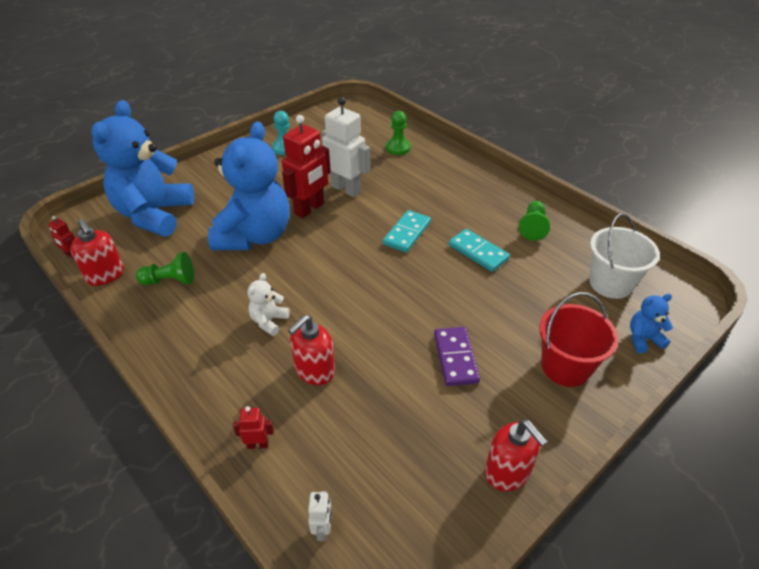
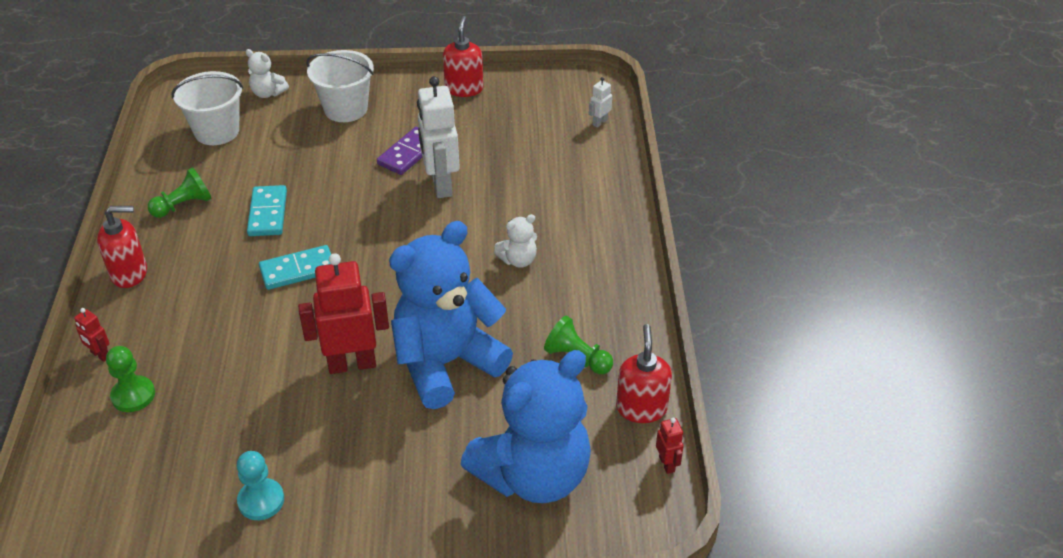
camera: 140 degrees left, 0 degrees up
red robot [233,406,274,449] -> red robot moved to [74,308,110,362]
red soap dispenser [288,315,335,385] -> red soap dispenser moved to [97,206,147,288]
white robot [322,97,370,197] -> white robot moved to [417,76,460,198]
red bucket [539,292,618,387] -> white bucket [306,50,374,122]
blue teddy bear [630,294,673,353] -> white teddy bear [245,49,289,98]

